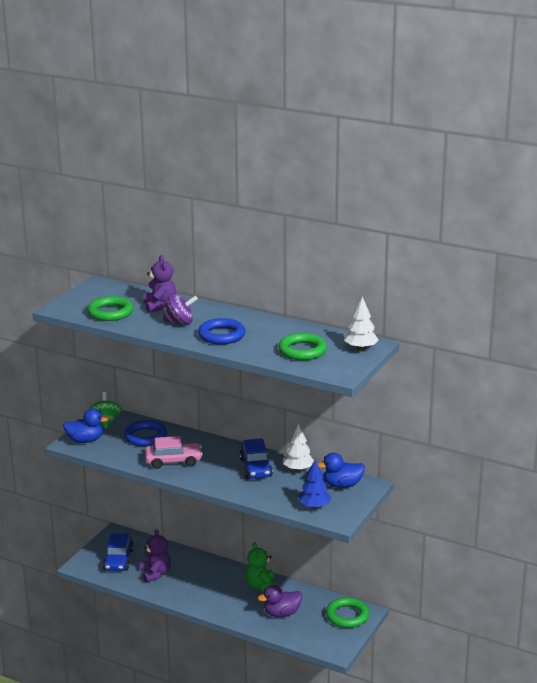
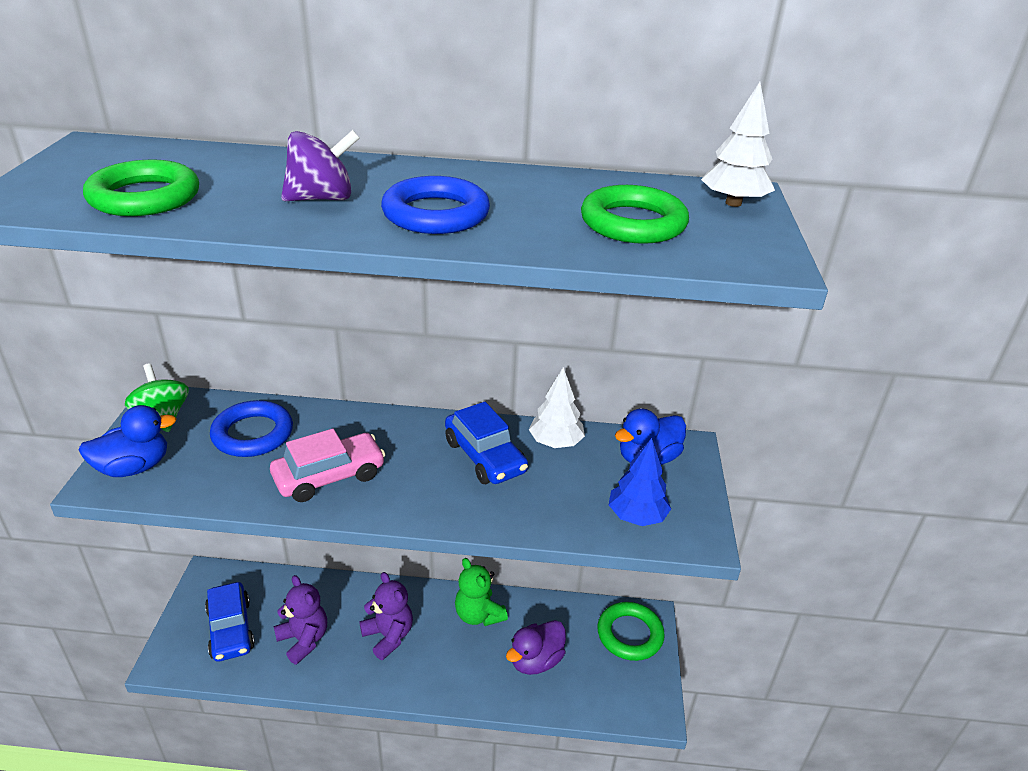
camera: 25 degrees left, 10 degrees up
purple teddy bear [143,255,176,312] -> purple teddy bear moved to [359,572,413,660]

